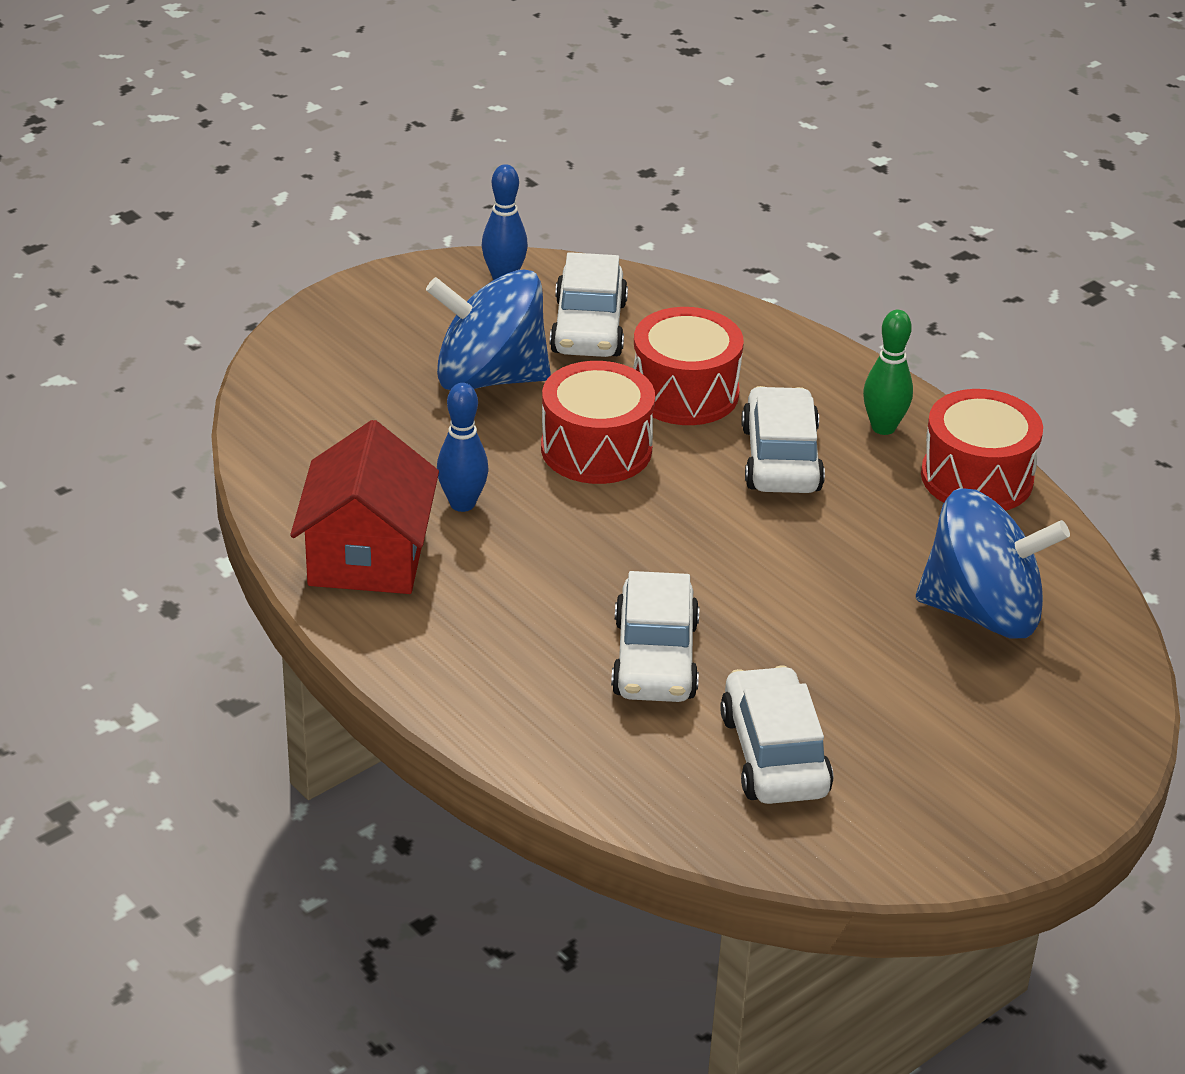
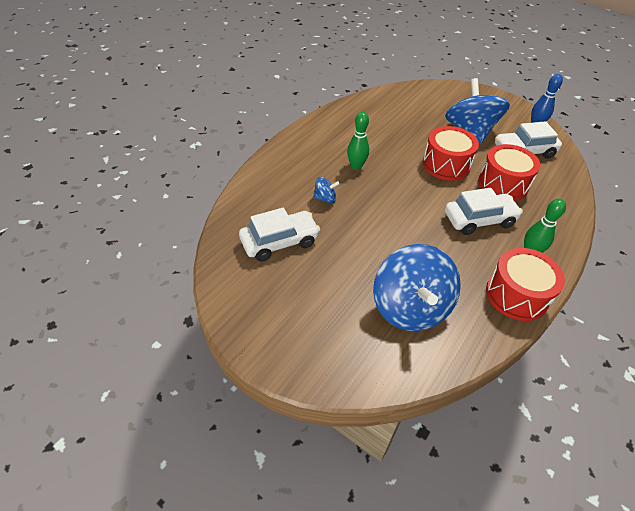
camera: 75 degrees right, 10 degrees up
red house [290,420,439,594] -> none
blue bowling pin [437,383,489,512] -> none
white car [611,571,699,702] -> blue spinning top [313,177,339,204]
none -> green bowling pin [347,112,369,170]

